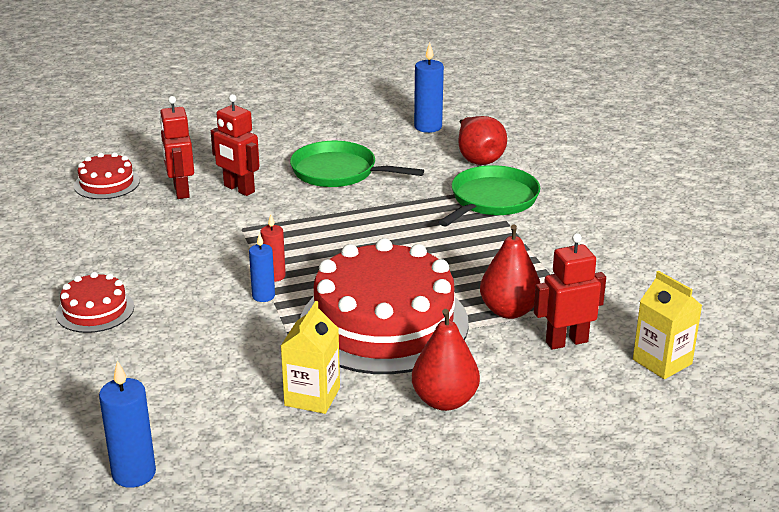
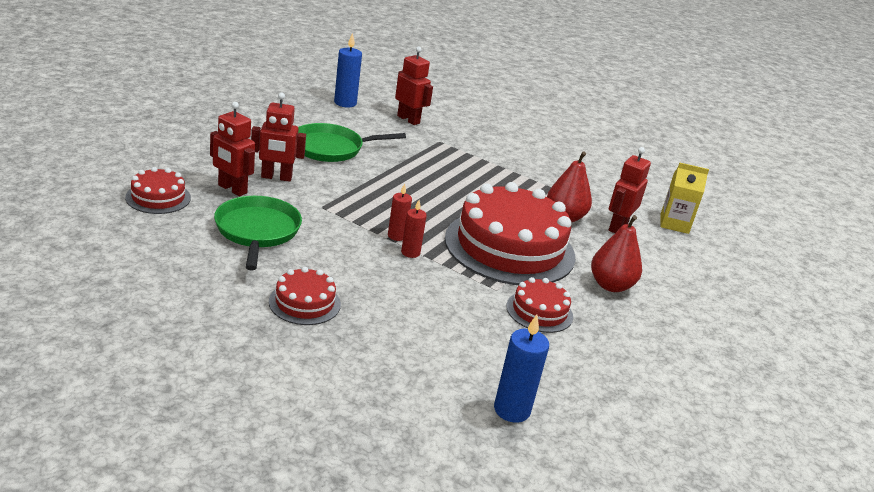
camera: 45 degrees left, 0 degrees up
blue candle [249,233,275,302] -> red candle [401,200,427,258]
yellow carton [281,301,340,414] -> red cake [506,277,573,333]
green pan [439,165,540,227] -> green pan moved to [214,196,302,271]
red pear [458,116,507,165] -> red robot [395,46,433,125]

